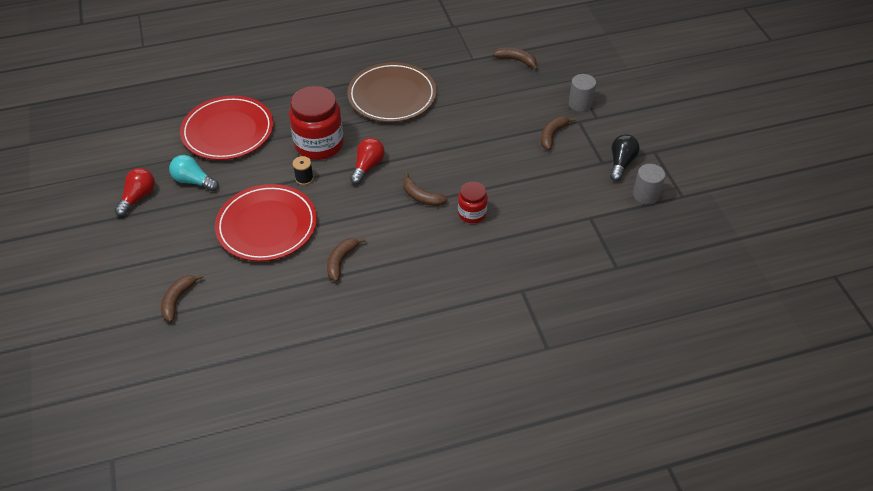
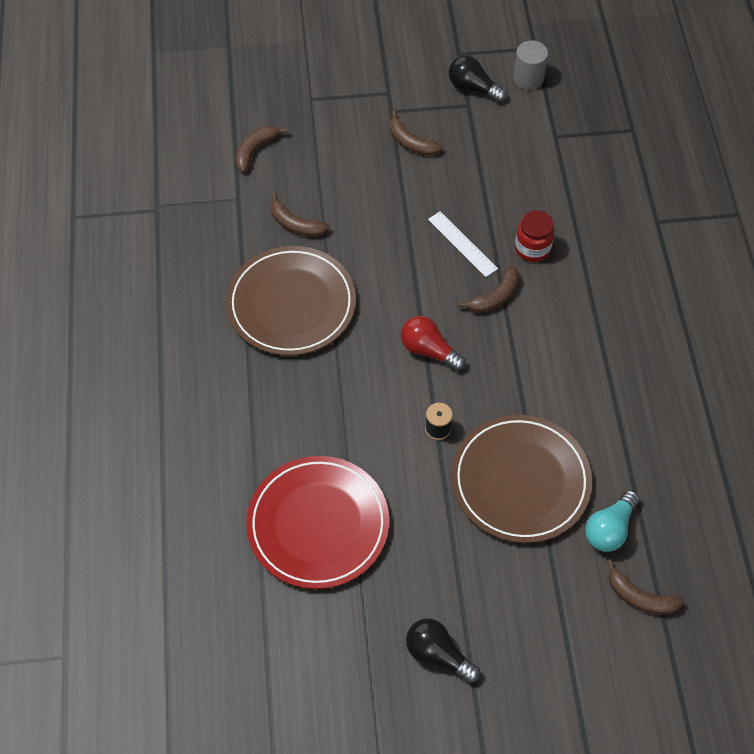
camera: 80 degrees left, 10 degrees up
red light bulb [115,168,155,217] -> black light bulb [406,618,480,683]
turquoise light bulb [169,155,219,191] -> turquoise light bulb moved to [585,490,640,552]
red plate [215,184,317,261] -> brown plate [452,415,592,543]
red jar [289,86,344,160] -> none
brown banana [327,237,366,282] -> brown banana moved to [271,193,329,237]
grey cylinder [569,74,596,112] -> none
none -> white ruler [428,211,498,277]

